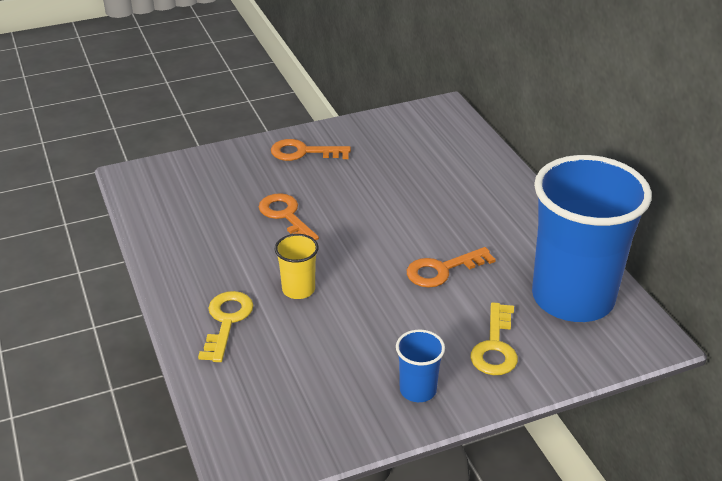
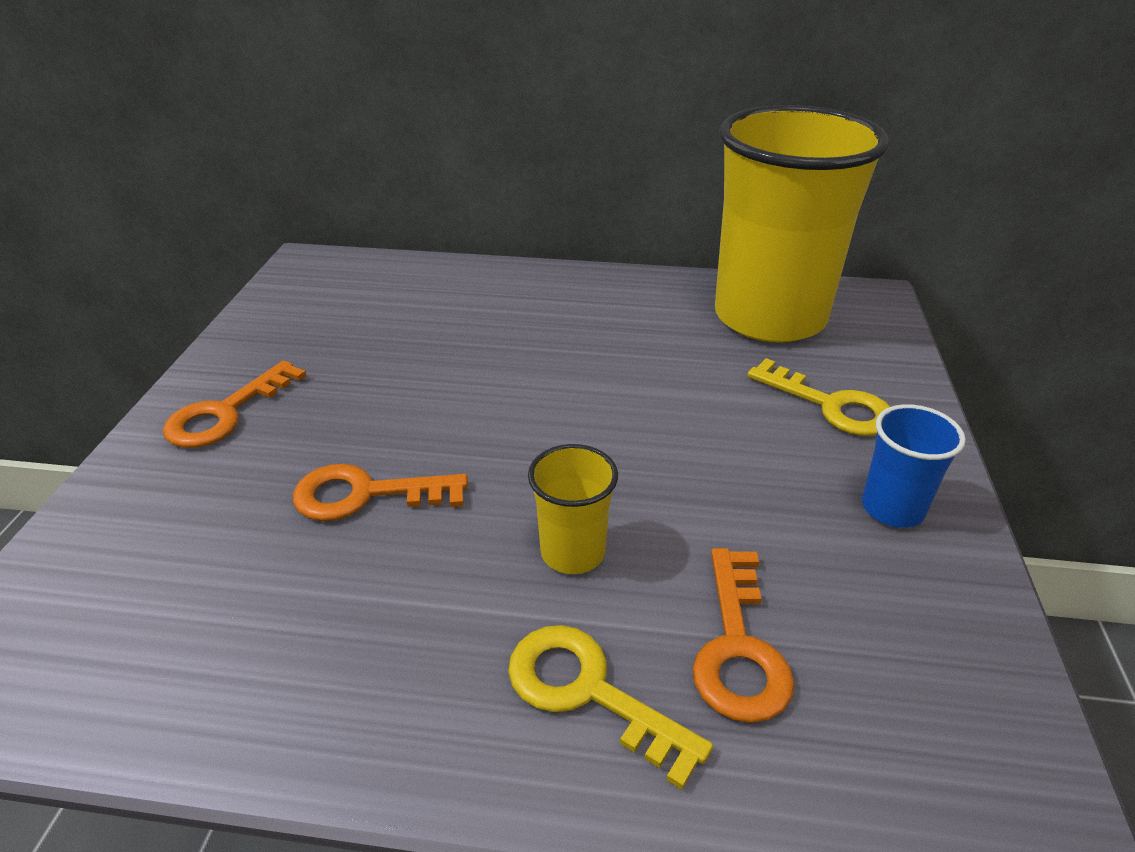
camera: 60 degrees left, 0 degrees up
orange key [407,247,496,288] -> orange key moved to [692,548,794,723]
blue cup [532,155,652,322] -> yellow cup [715,105,889,343]

